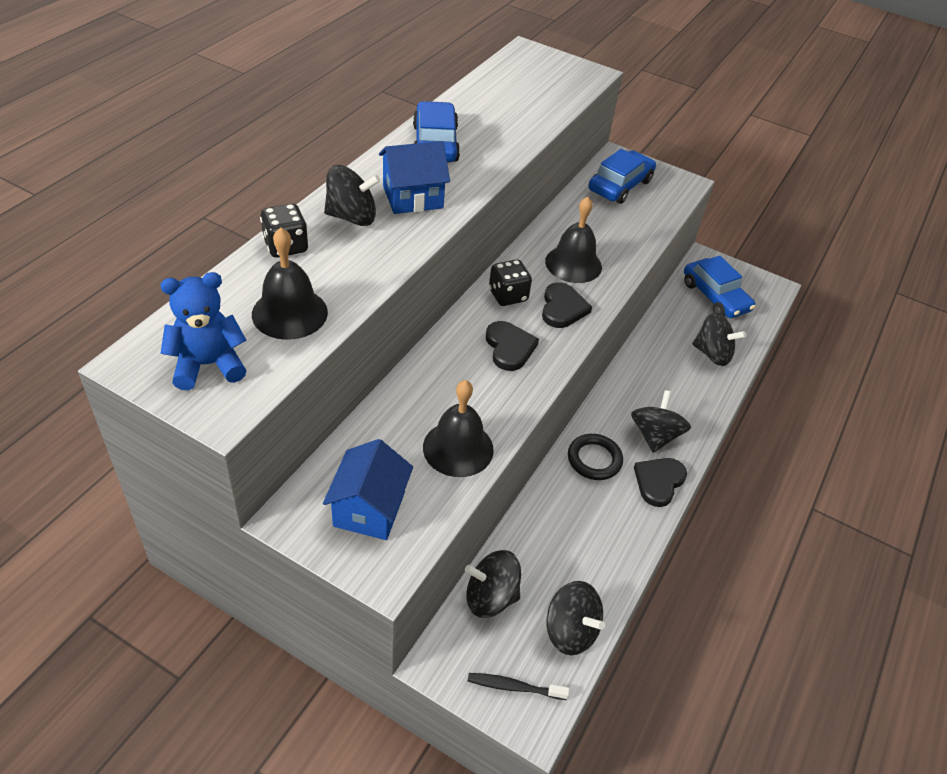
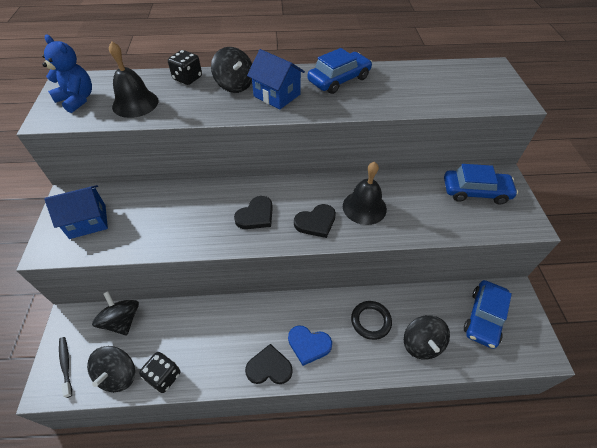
camera: 60 degrees right, 5 degrees up
black bell [423,380,494,477] -> none
black dice [489,259,532,306] -> black dice moved to [139,352,180,393]
black ring [568,434,623,480] -> black ring moved to [351,301,392,340]
black spinning top [631,390,691,453] -> blue heart [288,325,332,366]

